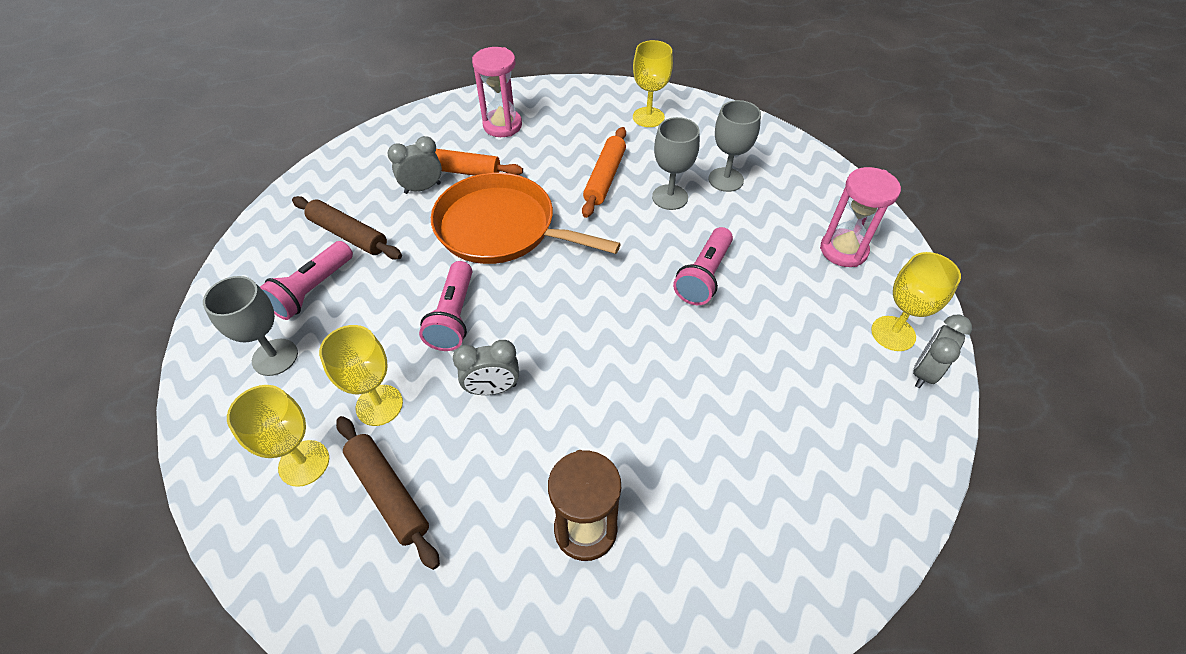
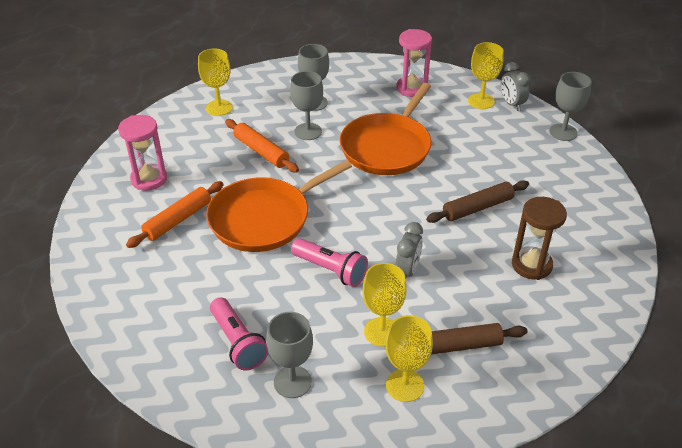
camera: 60 degrees left, 10 degrees down
brown rolling pin [292,196,402,259] -> brown rolling pin moved to [426,180,529,223]
grey clock [387,136,442,194] -> none
pink flashlight [673,227,733,305] -> orange pan [340,83,432,175]
none -> grey goblet [549,72,592,141]

